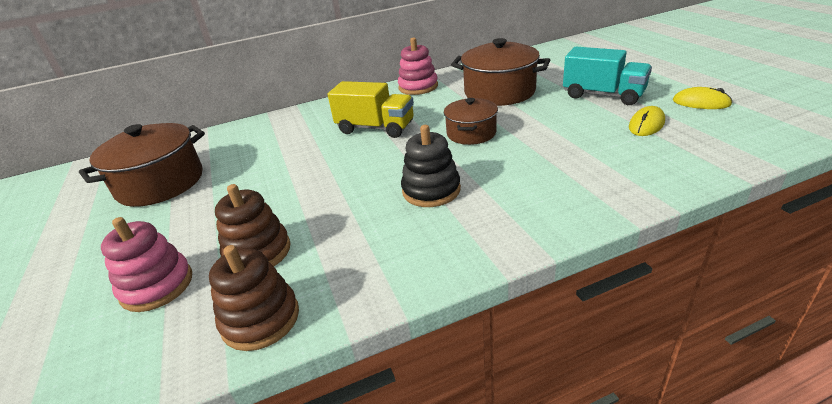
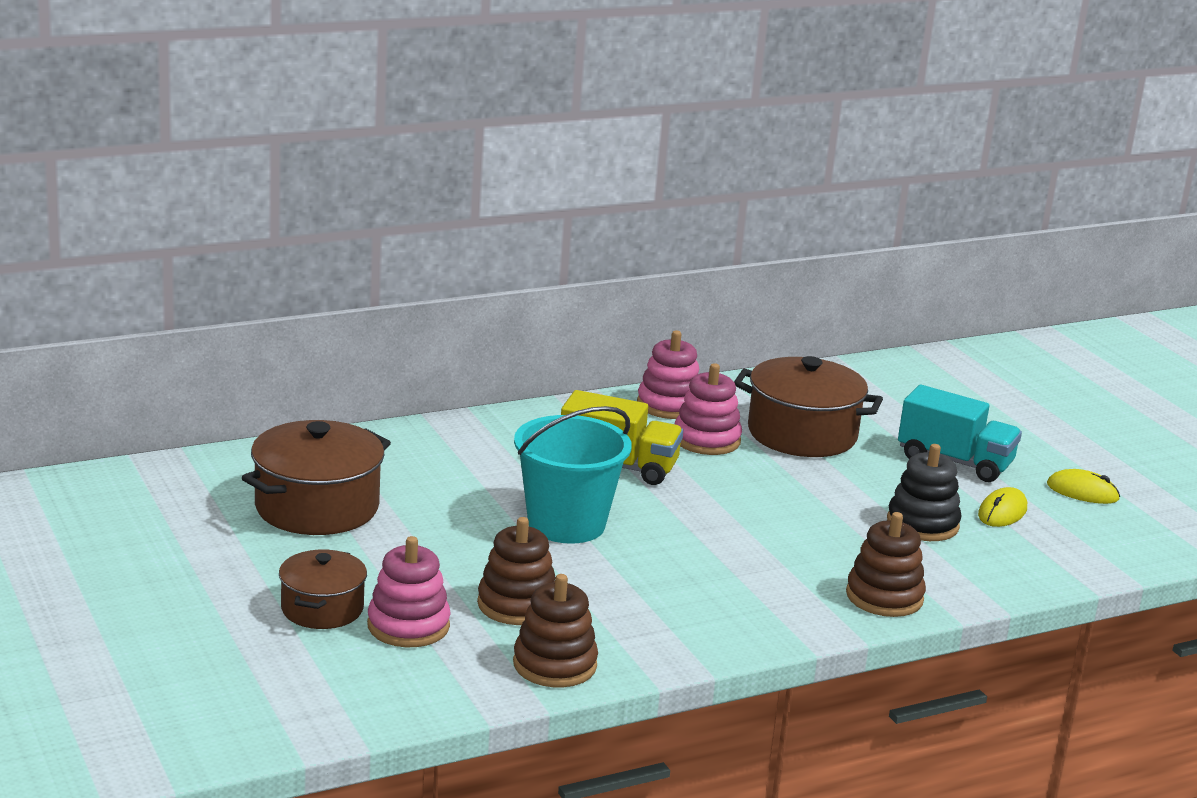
camera: 10 degrees left, 10 degrees down
black stacking toy [401,125,461,207] -> black stacking toy moved to [887,444,961,541]
brown pot [444,98,498,145] -> brown pot moved to [279,549,367,629]
none -> turquoise bucket [514,406,632,544]
none -> pink stacking toy [675,363,742,455]
none -> brown stacking toy [846,512,926,617]

